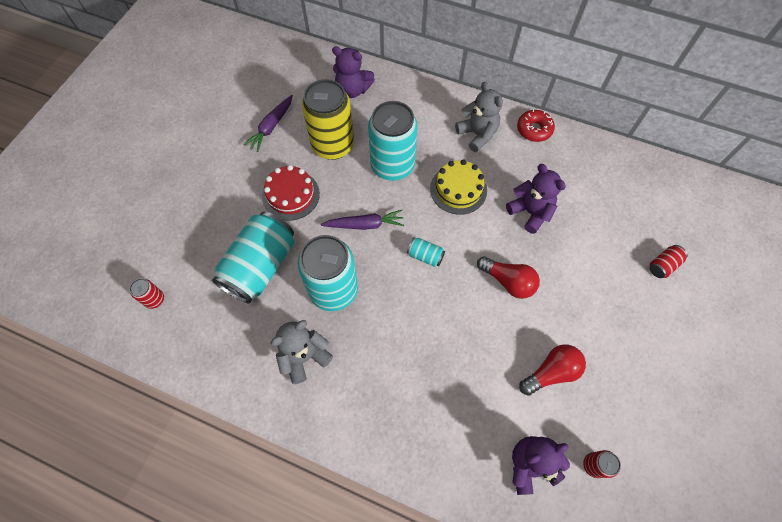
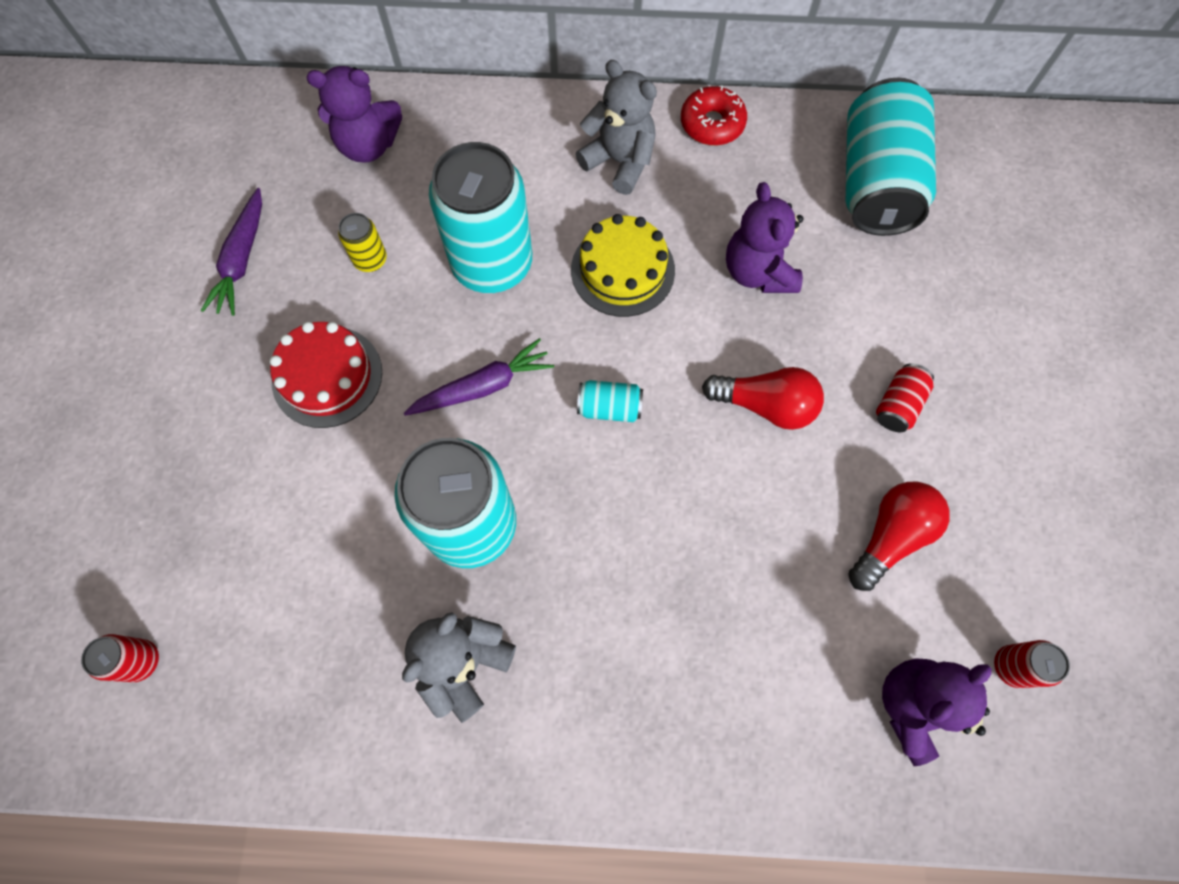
camera: 20 degrees left, 5 degrees up
turquoise can [212,212,294,303] -> turquoise can moved to [846,78,936,236]
yellow can [302,79,354,160] -> yellow can [338,213,387,272], size x0.42
purple teddy bear [506,164,566,234] -> purple teddy bear turned 135 degrees counterclockwise [726,182,804,293]
red can [649,245,688,278] -> red can moved to [876,363,934,432]

